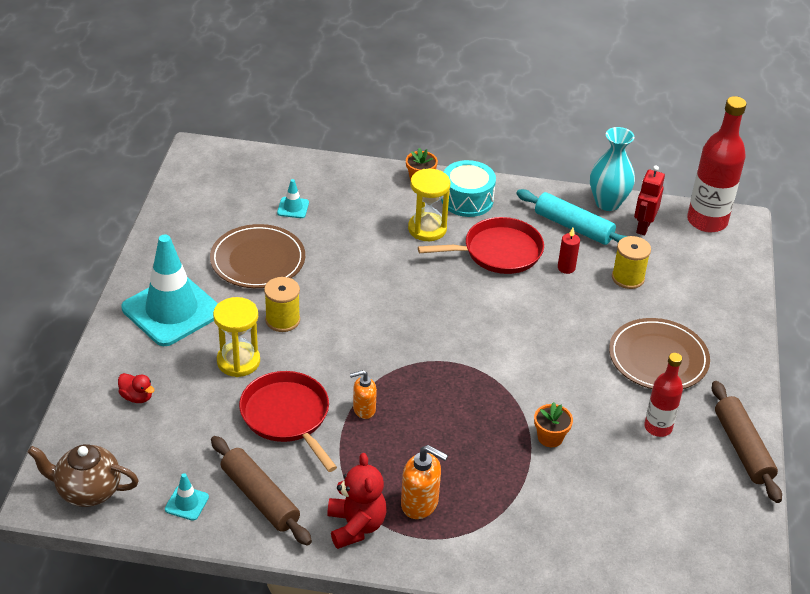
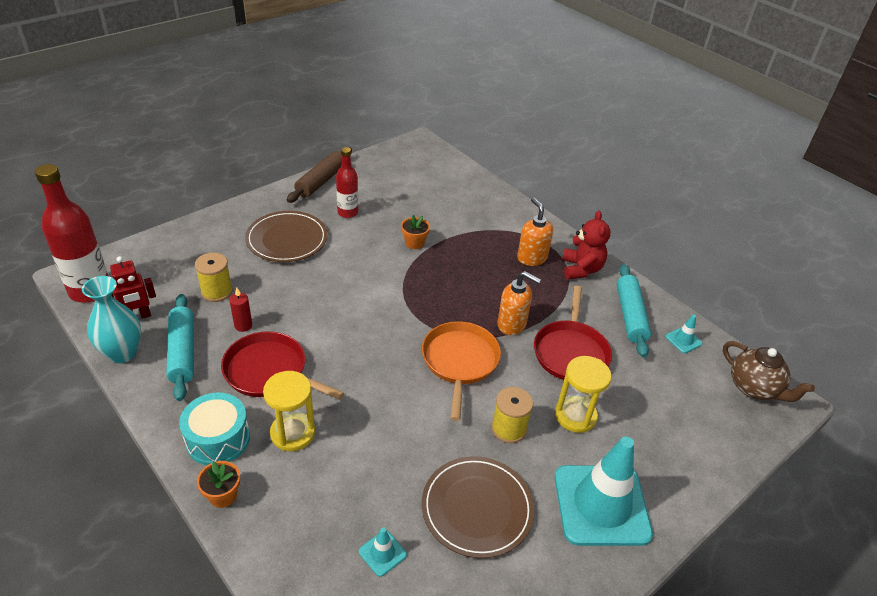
camera: 140 degrees left, 0 degrees up
red duck [118,373,155,403] -> none
brown rolling pin [211,436,312,546] -> turquoise rolling pin [617,264,651,358]
red teddy bear [327,453,387,549] -> red teddy bear turned 150 degrees clockwise [562,211,610,279]
orange soap dispenser [350,370,377,419] -> orange soap dispenser [497,271,541,335], size x1.50
none -> orange pan [422,321,501,421]

